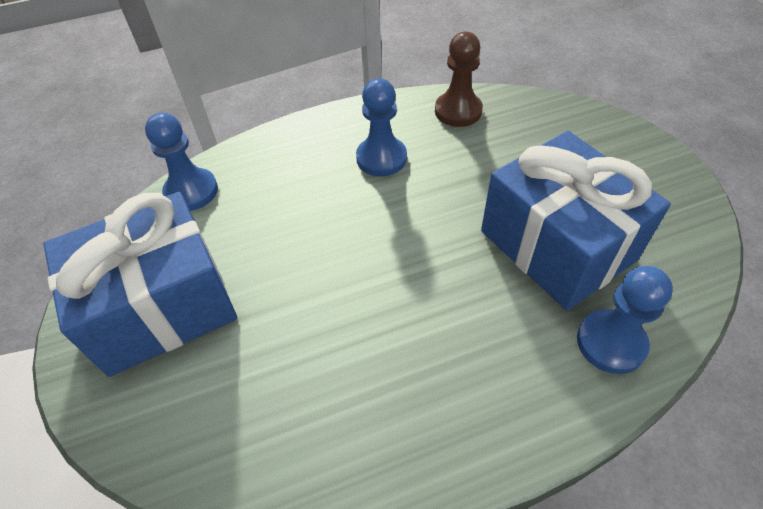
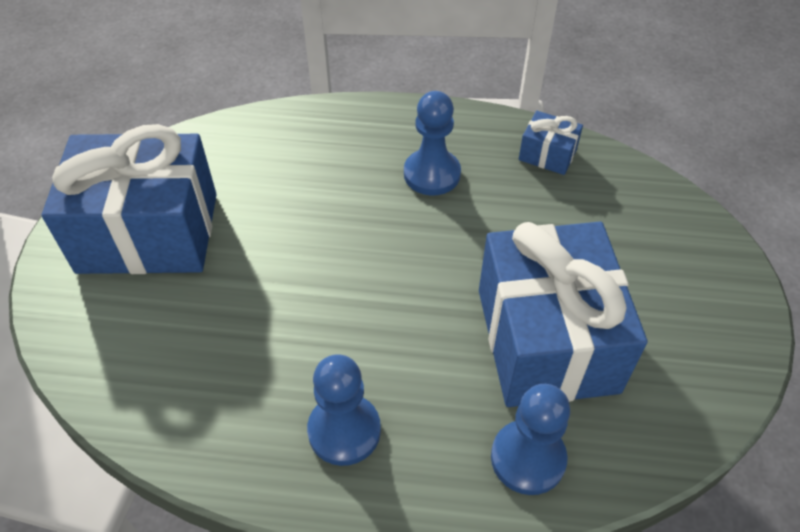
camera: 25 degrees right, 0 degrees up
blue pawn [145,113,218,211] -> blue pawn moved to [307,354,381,466]
brown pawn [435,31,483,127] -> blue gift [519,111,583,175]

